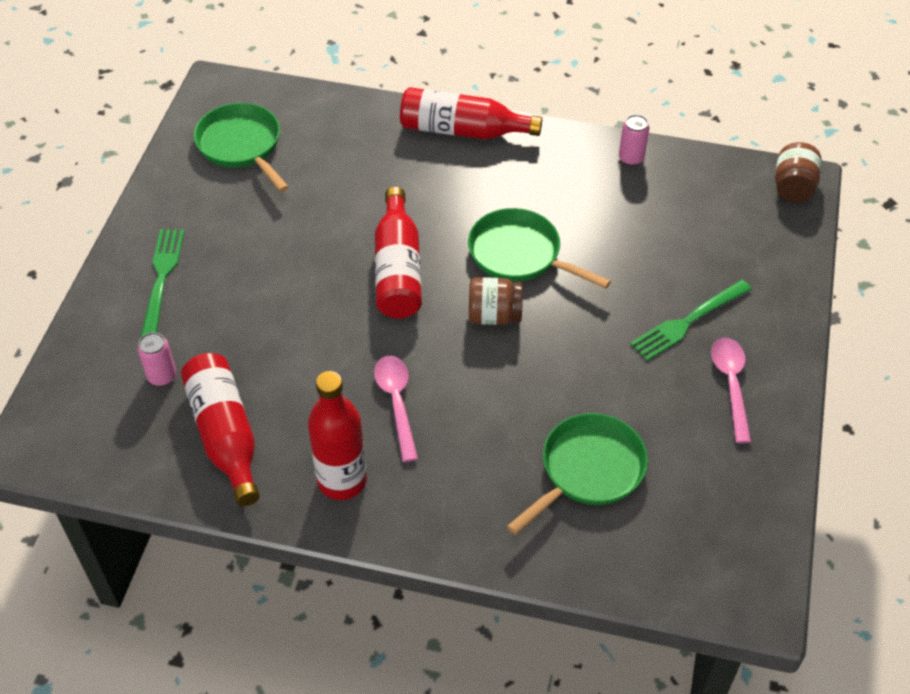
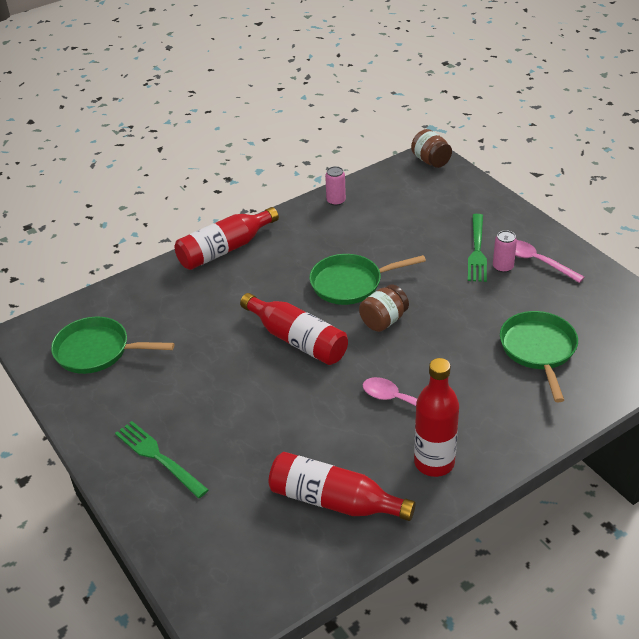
camera: 45 degrees left, 10 degrees down
pink can [138,332,176,386] -> pink can moved to [493,230,517,273]

